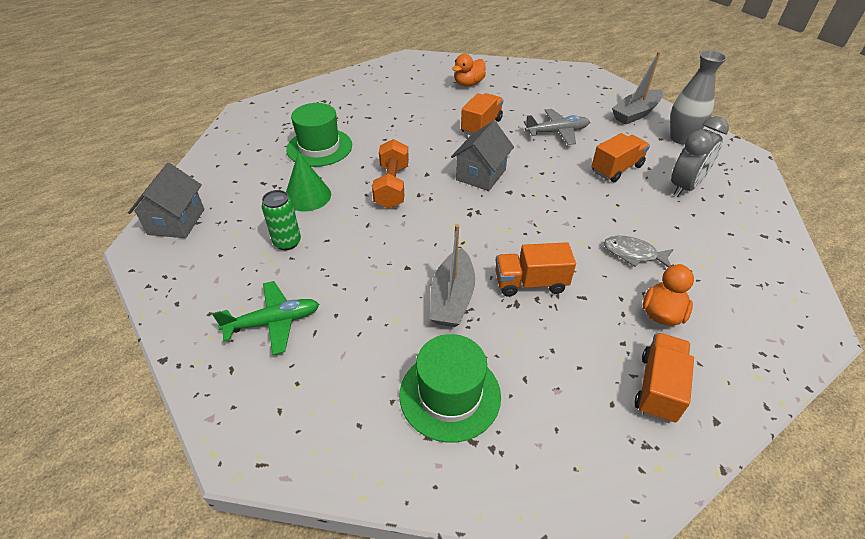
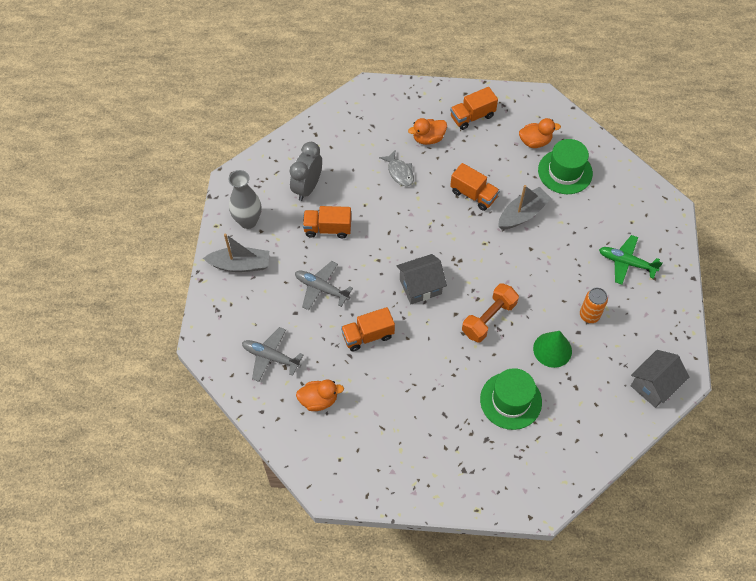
camera: 140 degrees left, 15 degrees up
green can [262,190,301,250] -> orange can [580,288,608,323]
grey clock [671,116,729,197] -> grey clock turned 60 degrees counterclockwise [289,142,322,201]
none -> grey plane [242,327,304,382]
none -> orange duck [519,118,561,148]

